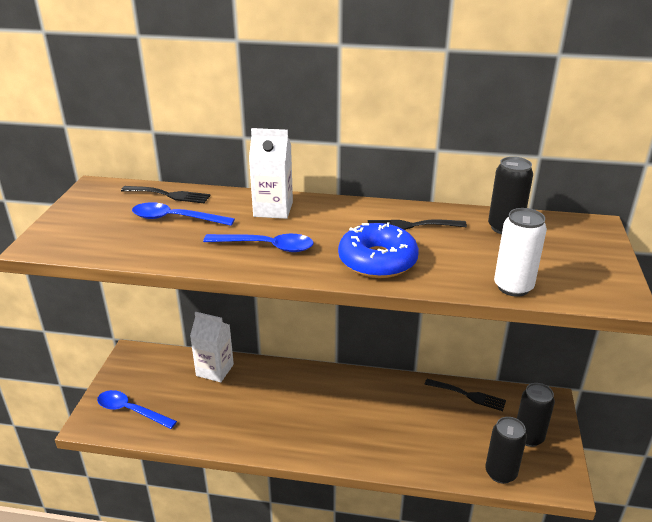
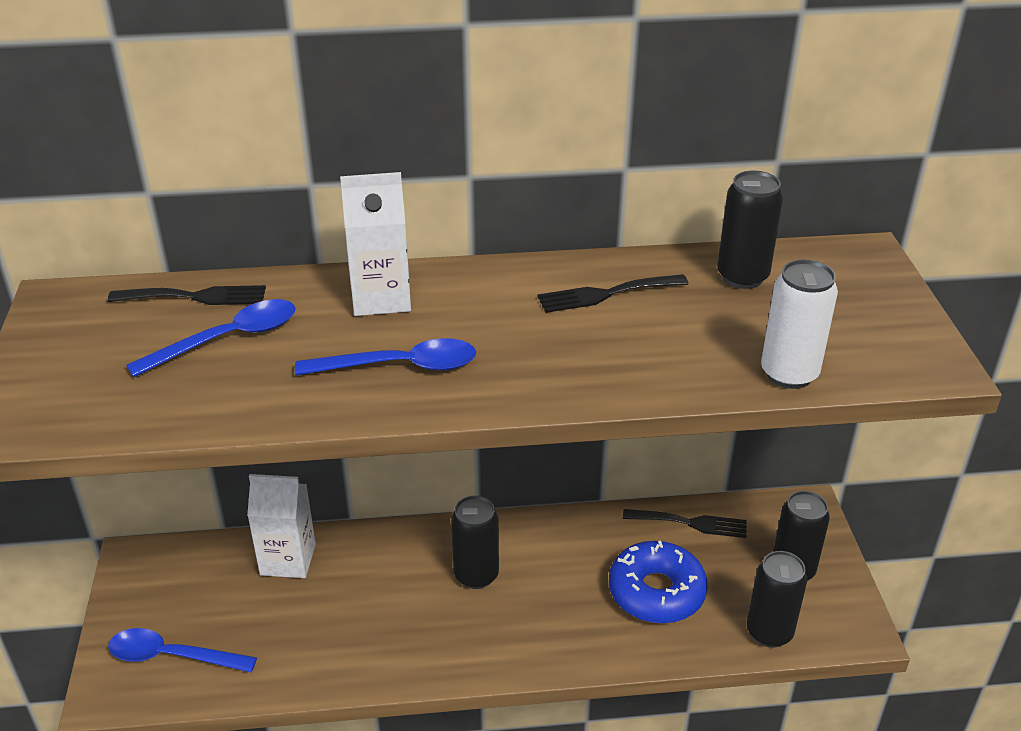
camera: 15 degrees left, 5 degrees up
blue spoon [132,202,235,226] -> blue spoon turned 150 degrees clockwise [126,299,296,377]
blue donut [338,222,419,278] -> blue donut moved to [609,541,708,624]
none -> black can [451,496,499,589]

